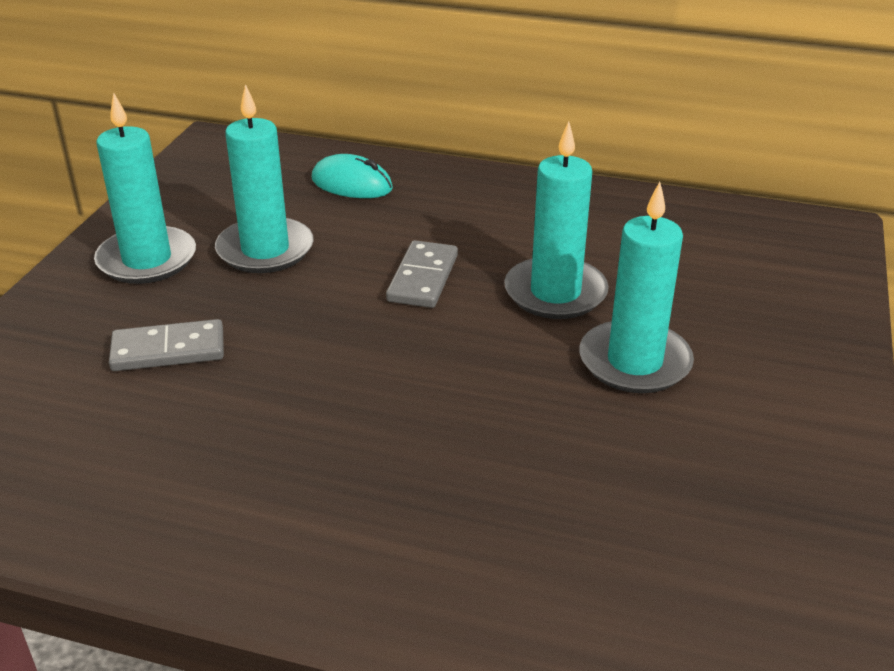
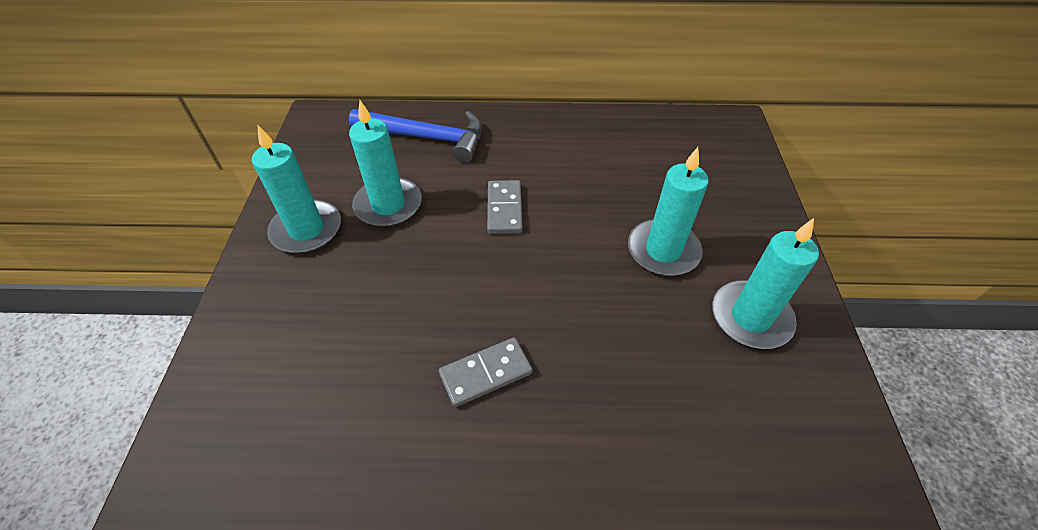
camera: 15 degrees left, 15 degrees up
grey domino [109,319,224,371] -> grey domino moved to [439,338,532,407]
turquoise mouse [311,154,393,198] -> blue hammer [349,109,482,163]
turquoise candle [504,121,609,319] -> turquoise candle moved to [712,218,819,349]

